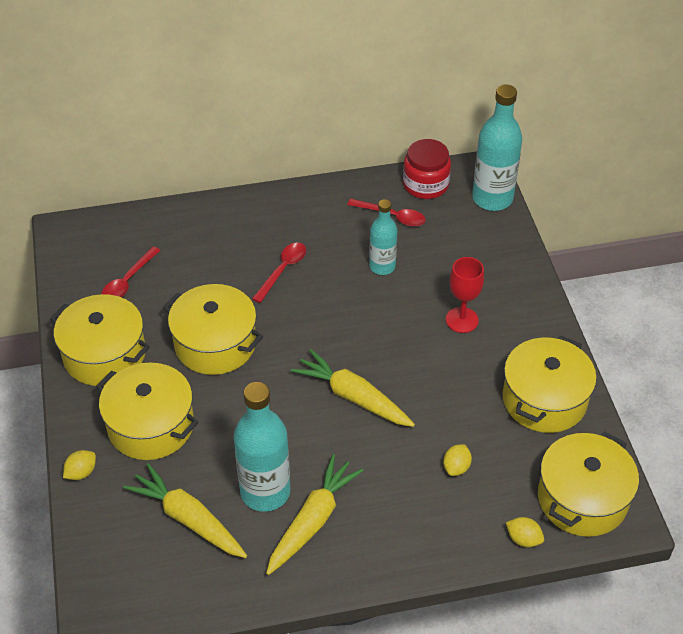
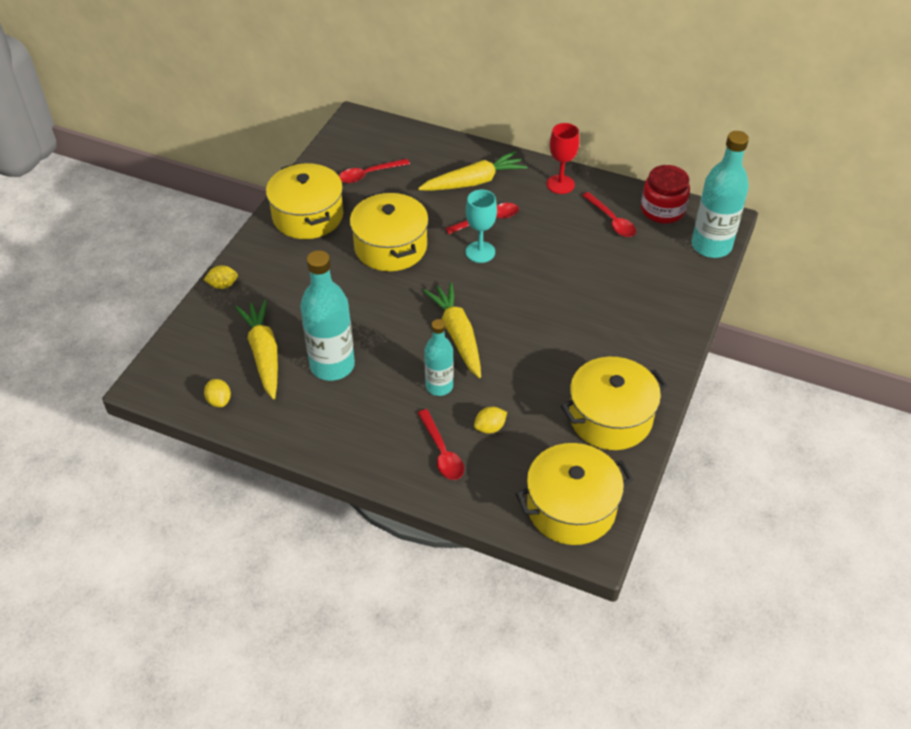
camera: 35 degrees right, 0 degrees up
yellow pot [96,363,198,460] -> none
yellow carrot [266,454,364,575] -> yellow carrot moved to [418,151,528,191]
turquoise bottle [369,199,397,275] -> turquoise bottle moved to [424,319,454,396]
red goblet [446,257,484,333] -> red goblet moved to [547,123,579,194]
yellow lemon [506,517,544,547] -> yellow lemon moved to [204,379,231,407]
none -> red spoon [418,409,464,480]
none -> turquoise goblet [465,190,497,263]

